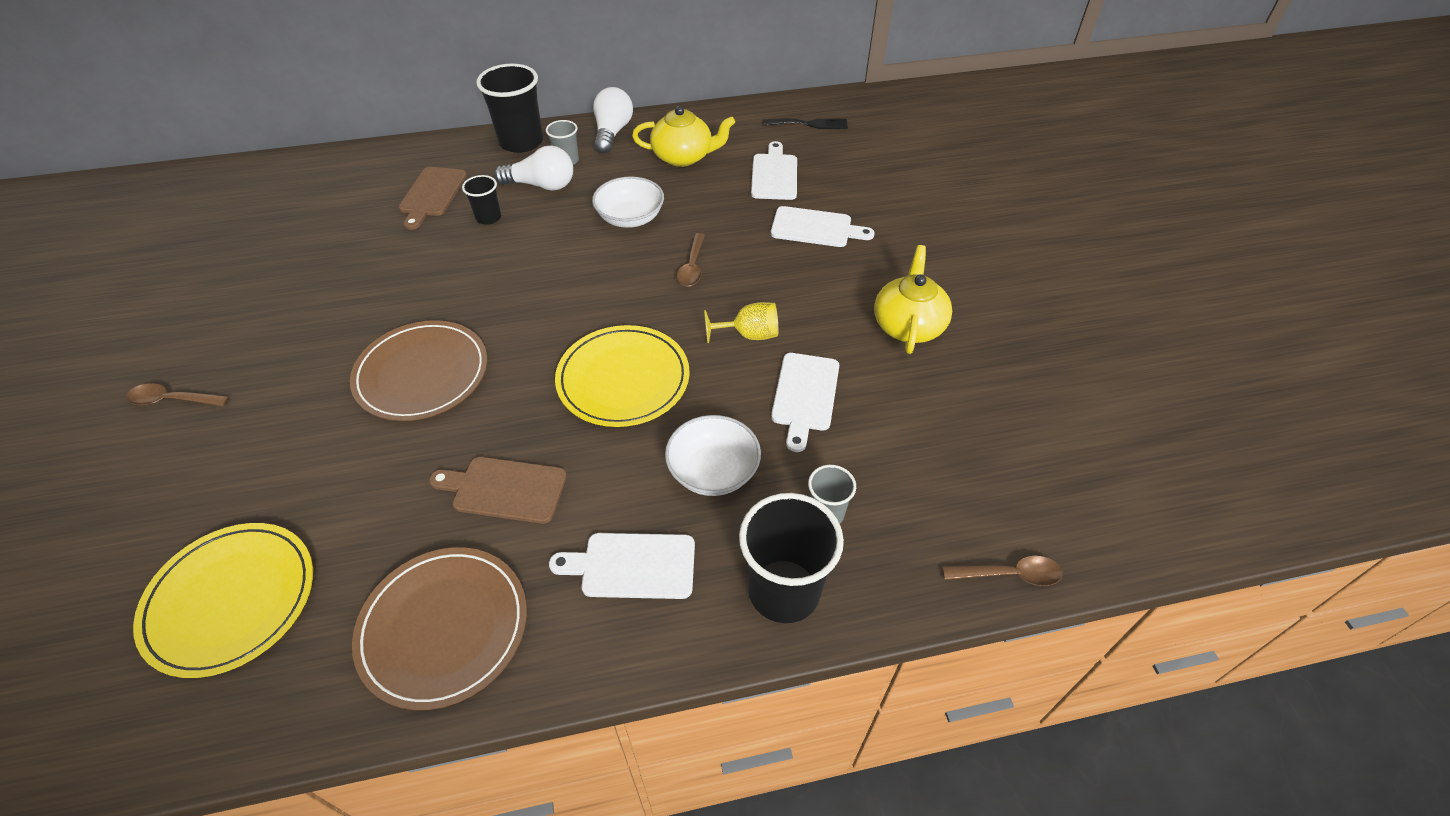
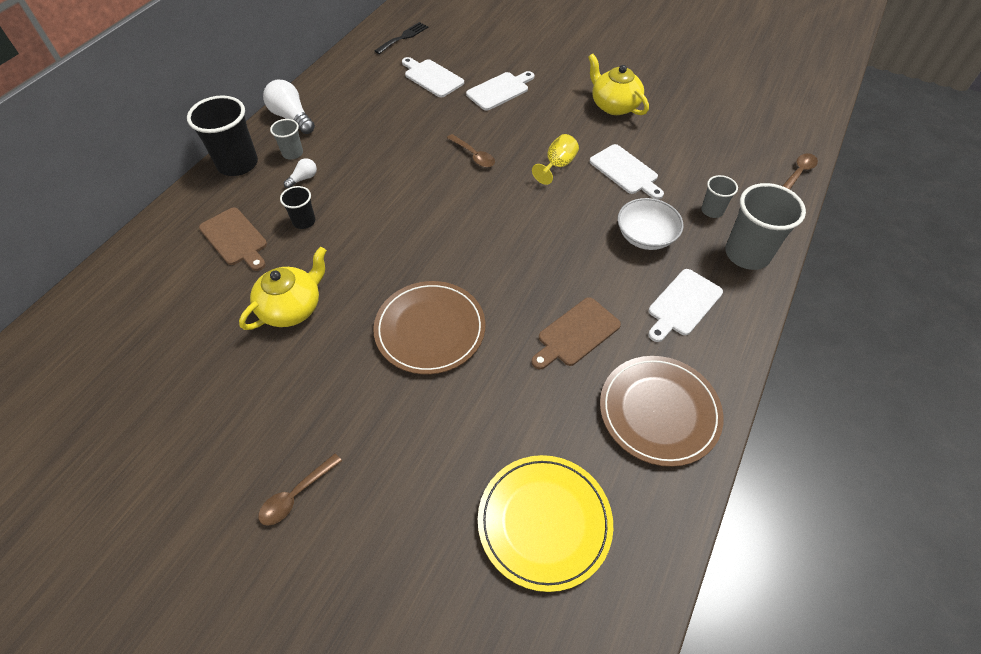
camera: 50 degrees left, 5 degrees up
white light bulb [494,146,573,191] -> white light bulb [284,158,317,188], size x0.52
yellow plate [555,325,690,427] -> none
white bowl [592,176,664,228] -> none
yellow teapot [632,106,735,167] -> yellow teapot moved to [239,247,327,330]
black cup [739,493,844,623] -> grey cup [725,183,806,270]

